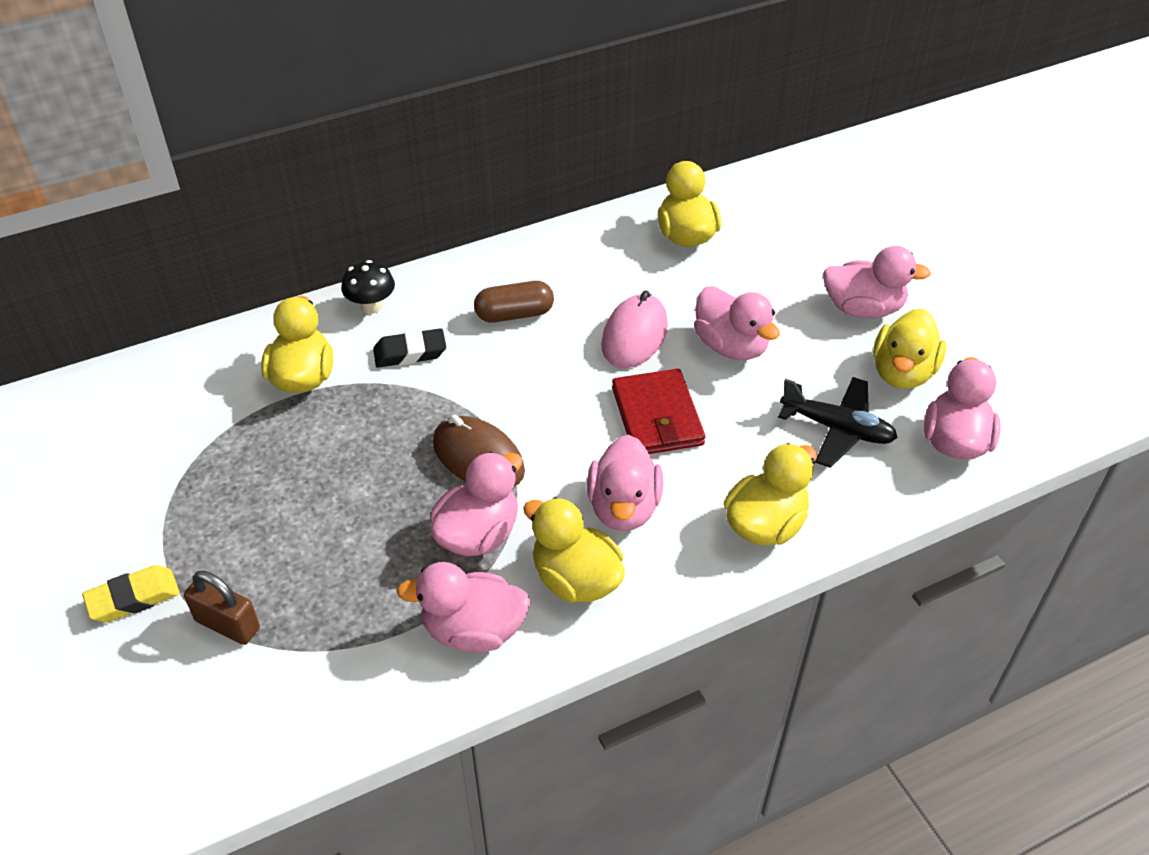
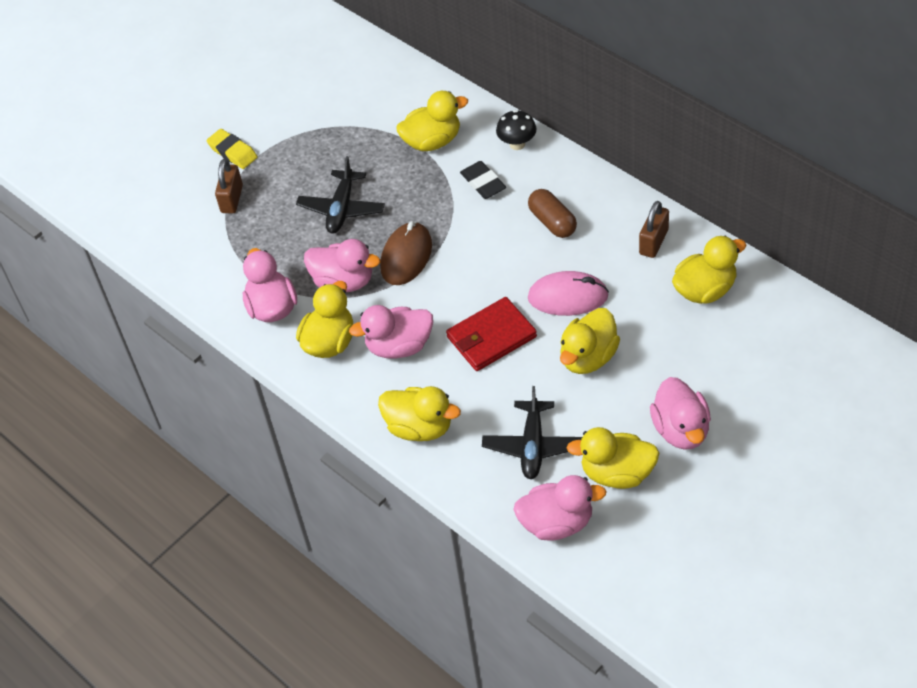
camera: 75 degrees right, 5 degrees up
pink duck [694,286,780,360] -> yellow duck [560,308,620,374]
none -> black plane [296,156,385,234]
none -> brown padlock [639,201,669,258]

